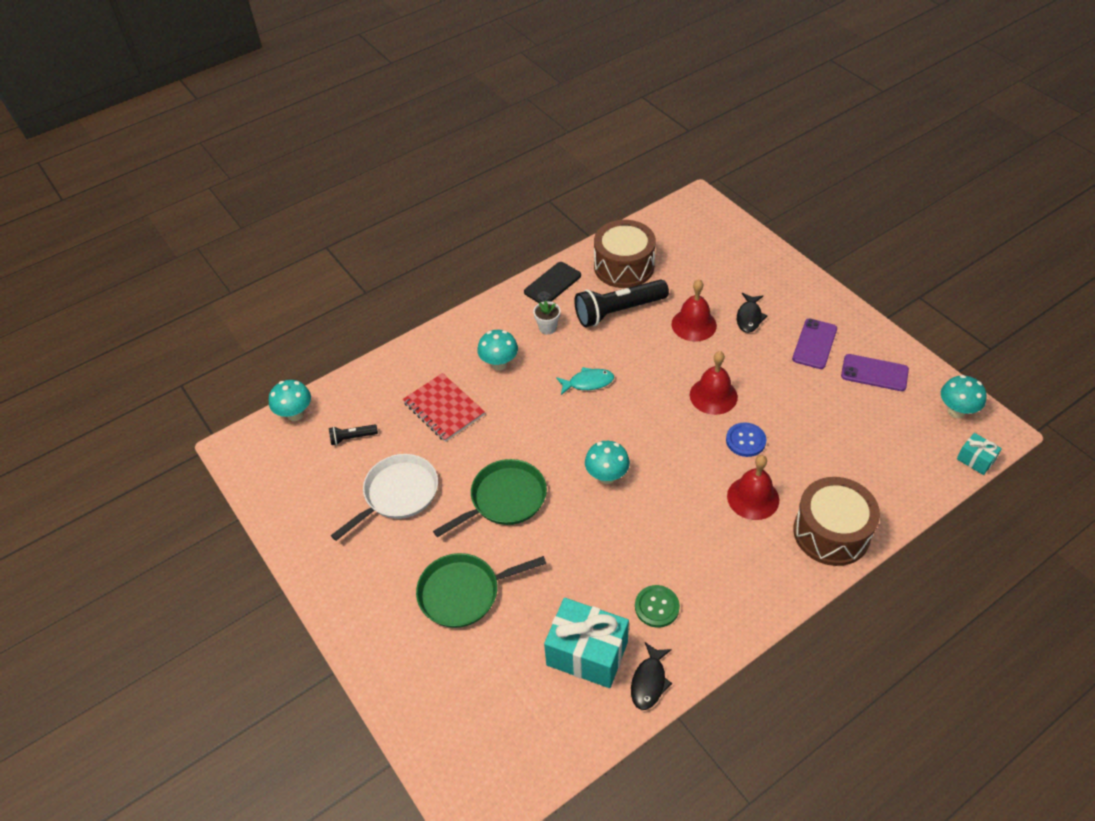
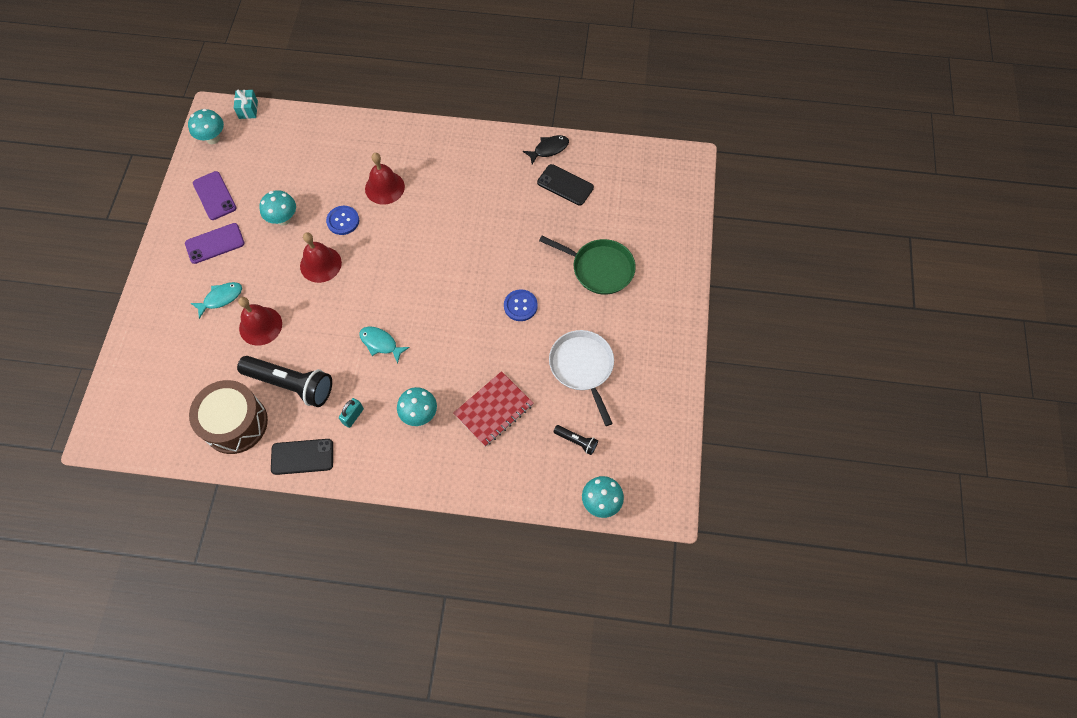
camera: 140 degrees left, 15 degrees up
white pan [331,454,438,541] -> white pan turned 75 degrees clockwise [549,330,614,426]
red notebook [403,373,485,442] -> red notebook turned 45 degrees clockwise [453,371,534,447]
green pan [433,459,547,537] -> blue button [504,289,538,321]
white flower pot [533,301,561,335] -> turquoise padlock [339,398,364,428]
turquoise gift [544,598,629,688] -> black phone [537,164,594,206]
turquoise mushroom [585,441,630,484] -> turquoise mushroom moved to [259,190,296,226]
green button [635,585,680,628] -> none
black fish [737,293,767,333] -> turquoise fish [191,282,242,319]
brown drum [793,477,880,566] -> none

